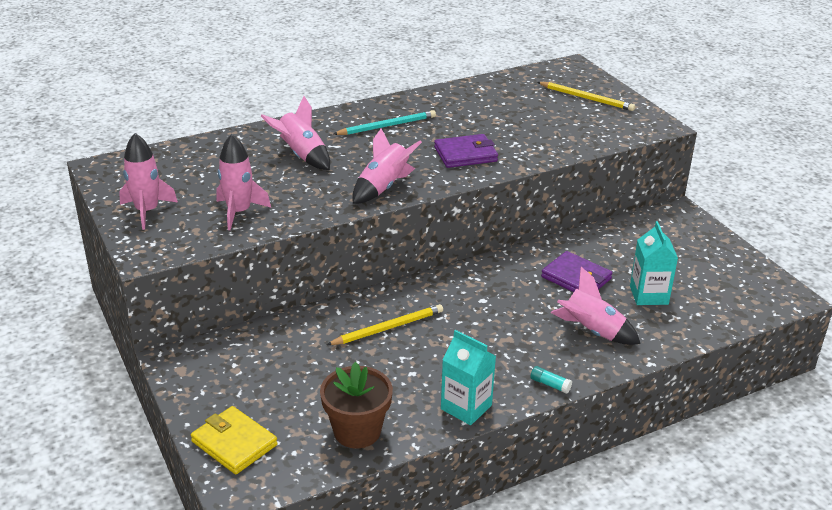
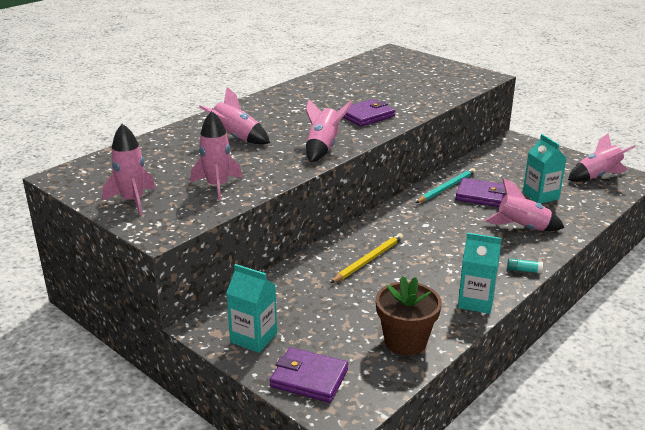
camera: 20 degrees left, 5 degrees down
yellow wallet [191,406,278,474] -> purple wallet [270,347,348,403]
turquoise pencil [333,110,436,135] -> turquoise pencil moved to [416,168,476,203]
yellow pencil [537,82,635,111] -> none
none -> turquoise carton [226,264,277,353]
none -> pink rocket [568,133,636,182]

